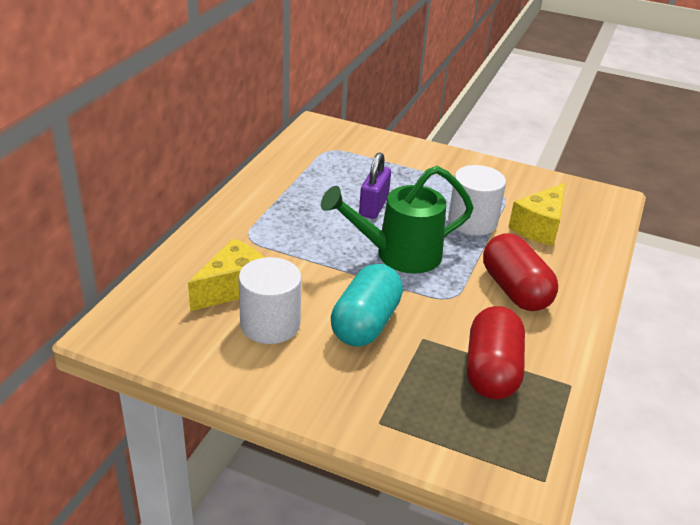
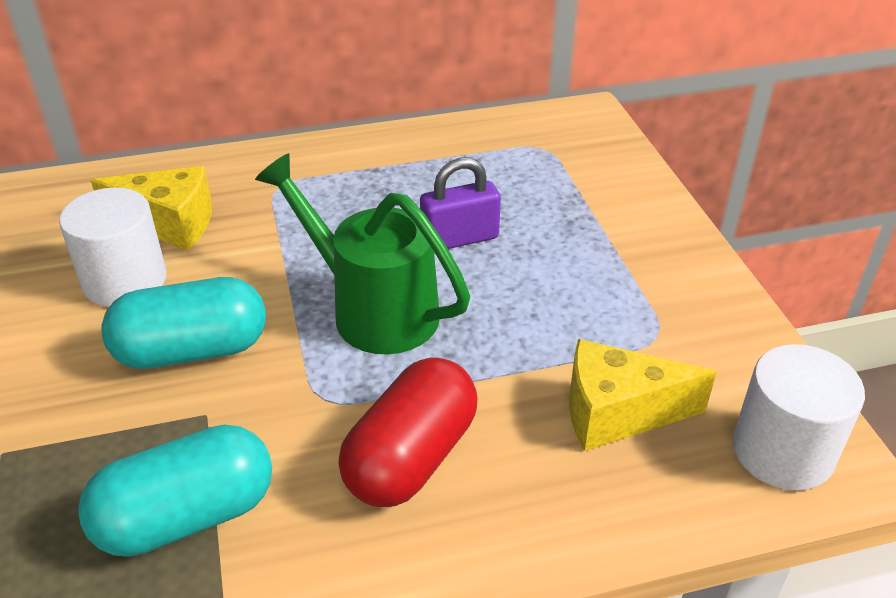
camera: 55 degrees right, 5 degrees up
white cylinder [448,165,506,236] -> white cylinder moved to [733,344,865,491]
red capsule [467,306,525,399] -> turquoise capsule [78,425,272,557]

